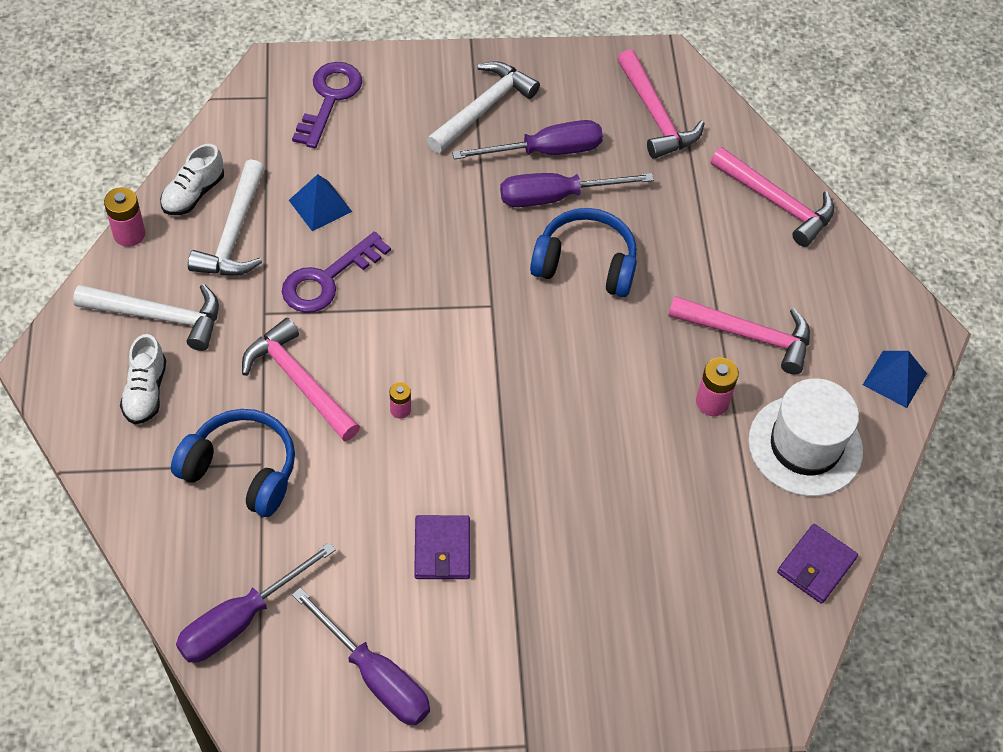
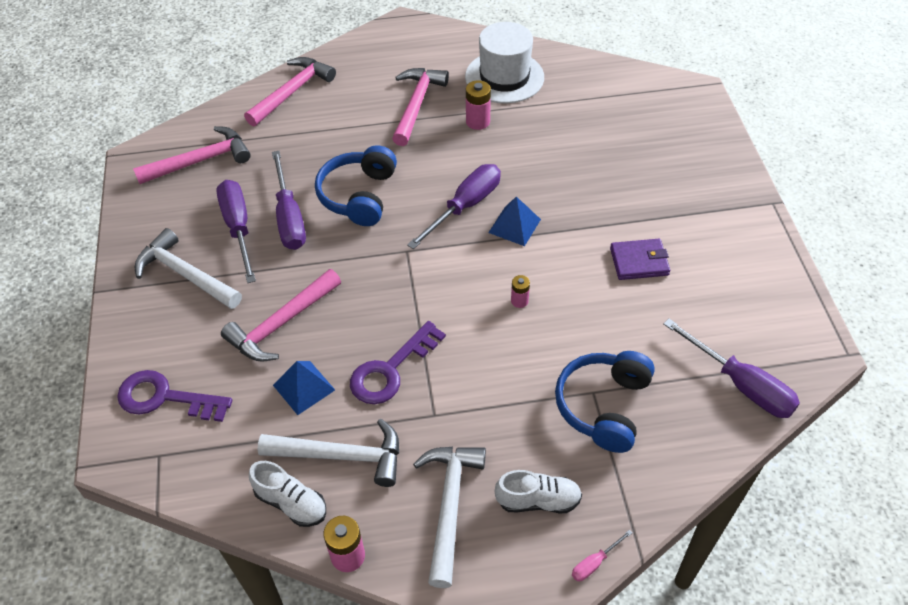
camera: 90 degrees left, 5 degrees down
pink hammer [242,318,360,441] -> pink hammer moved to [221,269,341,361]
purple key [282,232,391,313] -> purple key turned 90 degrees clockwise [350,321,446,404]
purple screwdriver [292,588,430,725] -> purple screwdriver moved to [407,164,501,249]
purple wallet [777,524,858,604] -> none
blue pyramid [863,351,927,408] -> blue pyramid moved to [488,196,541,246]
none -> pink screwdriver [572,530,632,581]

